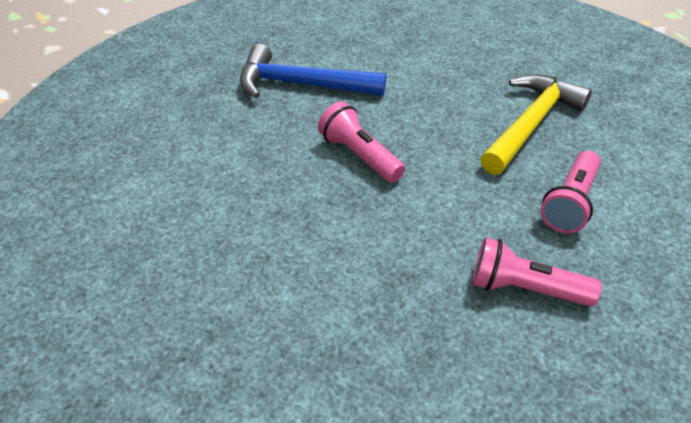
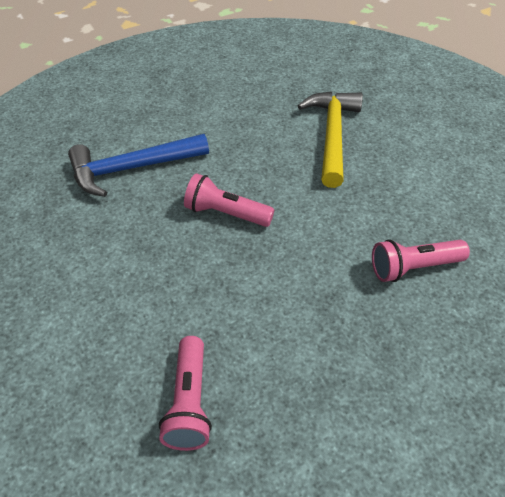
camera: 30 degrees left, 5 degrees up
pink flashlight [541,151,601,233] -> pink flashlight moved to [159,336,212,451]

